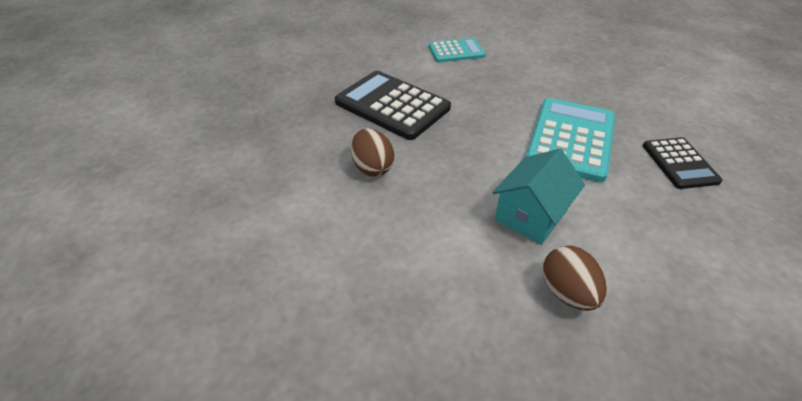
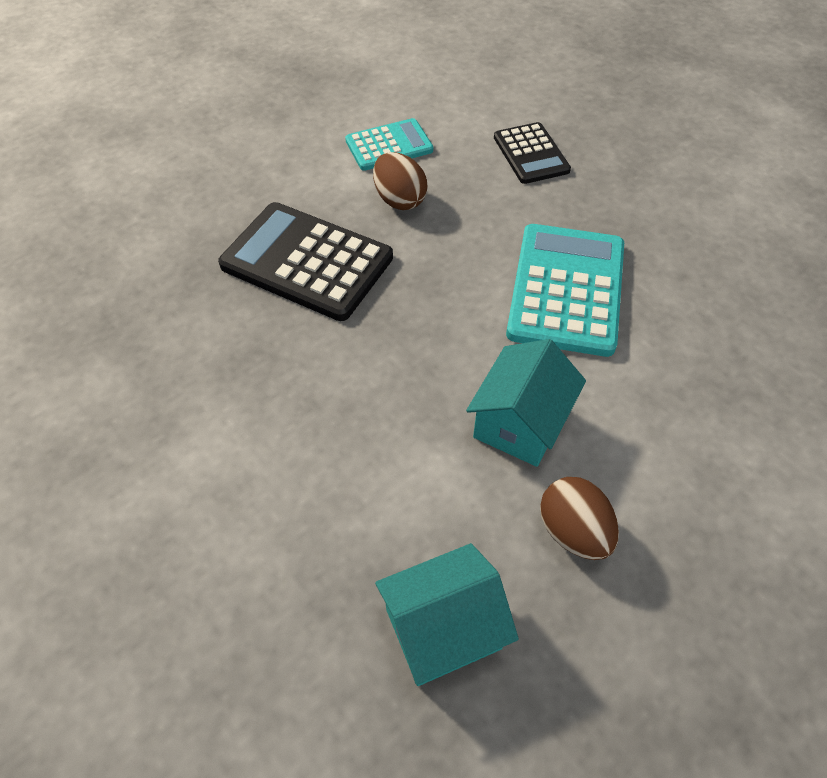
camera: 10 degrees left, 10 degrees up
brown egg [351,128,394,176] -> brown egg moved to [373,152,428,210]
black calculator [643,137,722,189] -> black calculator moved to [494,122,571,184]
none -> turquoise house [375,543,519,686]

